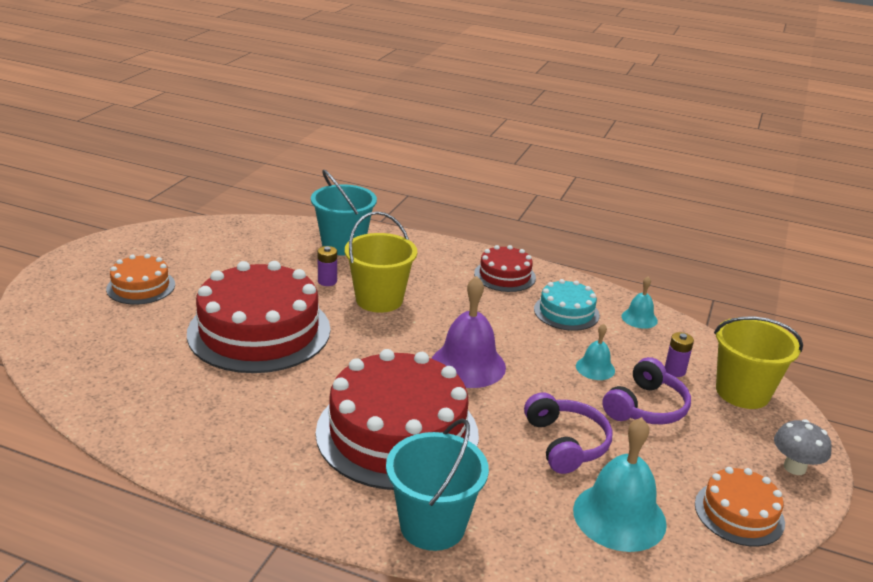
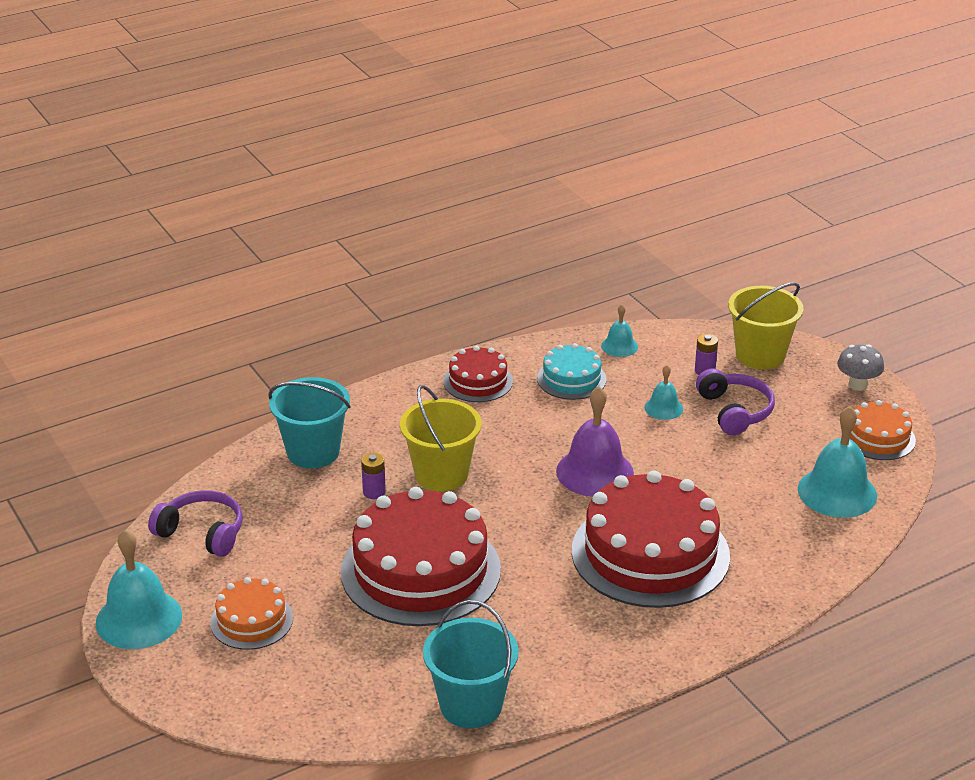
camera: 50 degrees left, 5 degrees up
turquoise bucket [386,419,489,551] -> turquoise bucket moved to [423,600,519,728]
purple headphones [524,392,612,474] -> purple headphones moved to [148,490,243,557]
none -> turquoise bell [96,530,182,649]

